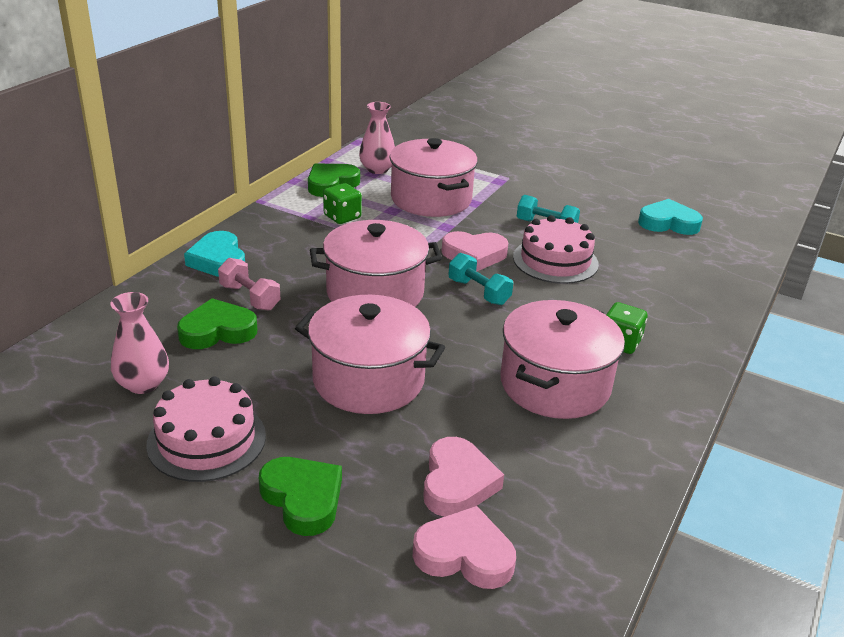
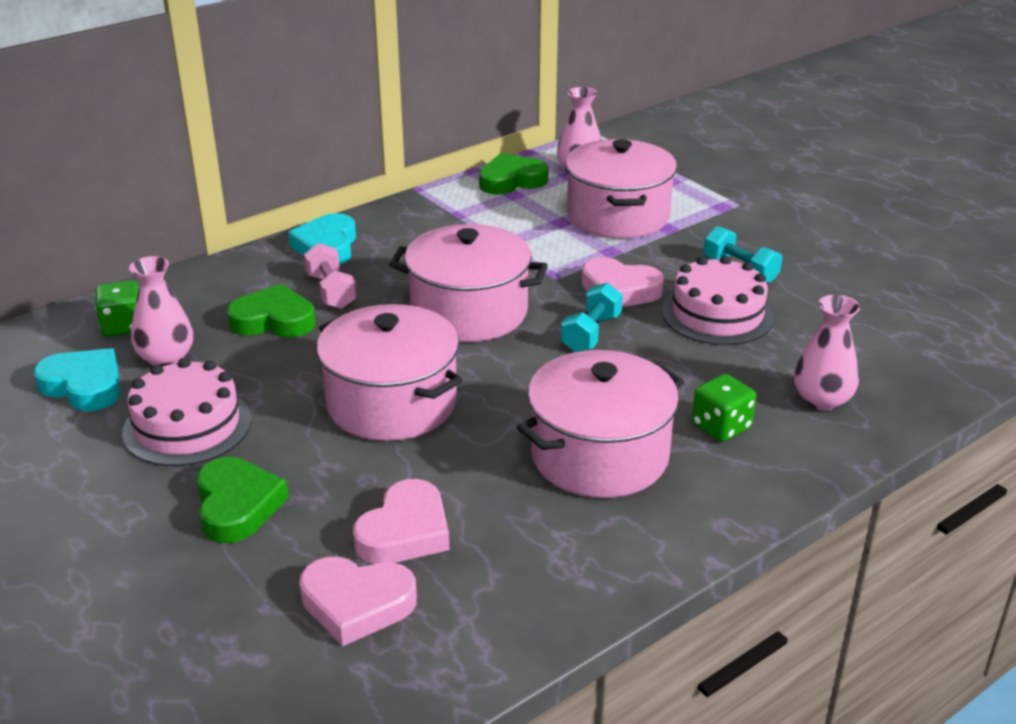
camera: 25 degrees right, 0 degrees up
green dice [323,183,362,224] -> green dice moved to [95,280,139,337]
pink heart [412,506,516,589] -> pink heart turned 150 degrees clockwise [299,557,417,646]
turquoise dumbbell [448,253,513,305] -> turquoise dumbbell turned 45 degrees clockwise [561,283,623,352]
turquoise heart [638,199,703,235] -> turquoise heart moved to [33,348,121,411]
none -> pink vase [794,294,860,411]

